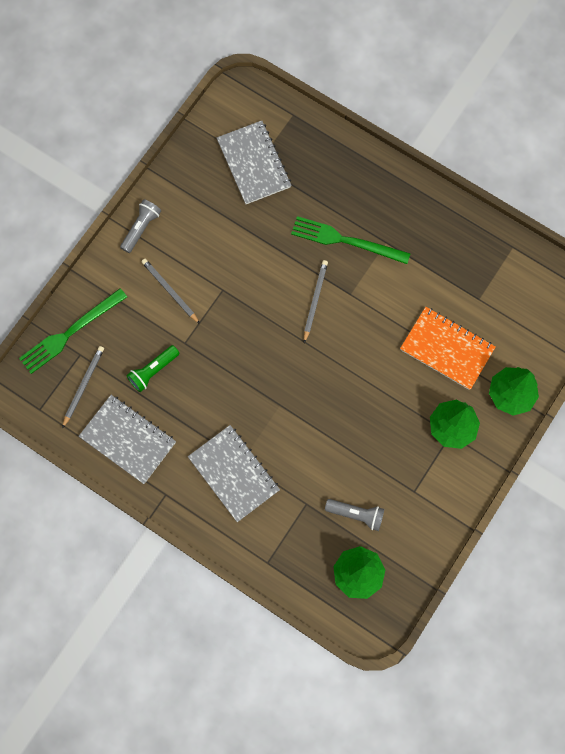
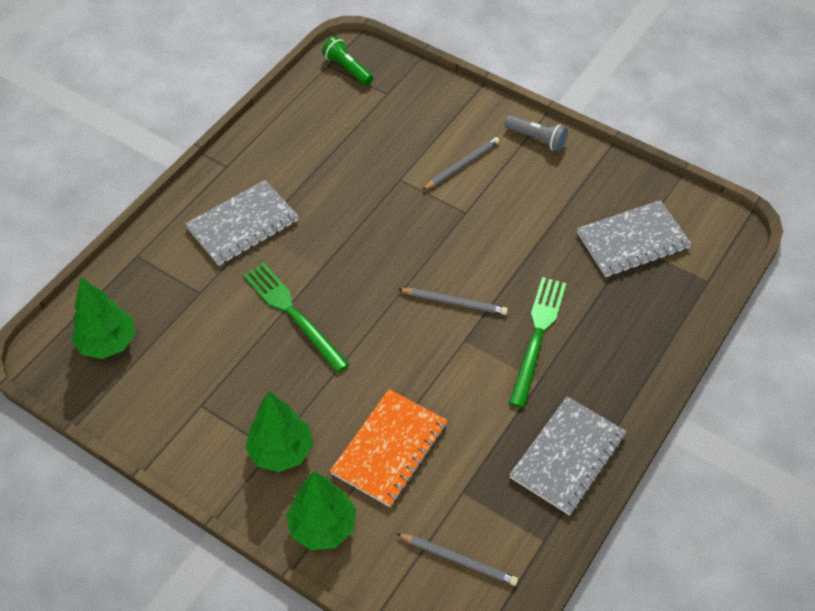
camera: 90 degrees right, 20 degrees down
green fork [19,288,127,374] -> green fork moved to [243,263,349,373]
grey pencil [62,346,104,428] -> grey pencil moved to [396,533,518,586]
grey notebook [79,395,176,484] -> grey notebook moved to [509,396,627,515]
green flashlight [126,345,180,392] -> green flashlight moved to [322,36,373,85]
grey flashlight [325,499,384,531] -> none

